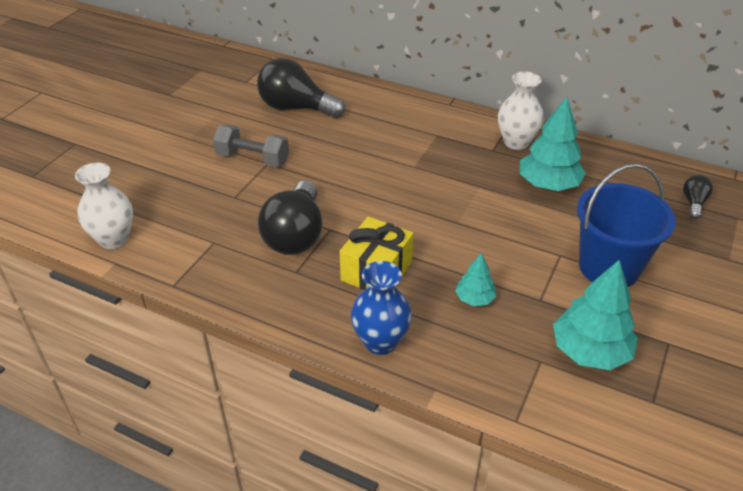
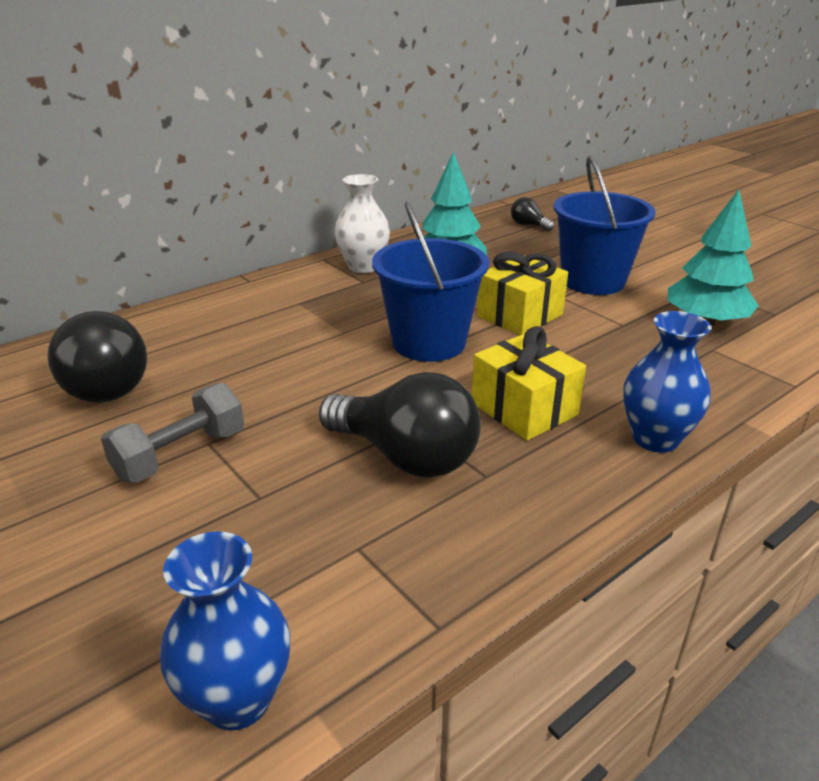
camera: 65 degrees left, 10 degrees down
white vase [75,163,133,249] -> blue vase [160,531,290,731]
black light bulb [257,58,345,118] -> black light bulb turned 75 degrees counterclockwise [47,311,147,403]
turquoise tree [455,253,496,306] -> none
none -> blue bucket [372,202,489,362]
none -> yellow gift [477,251,568,335]

